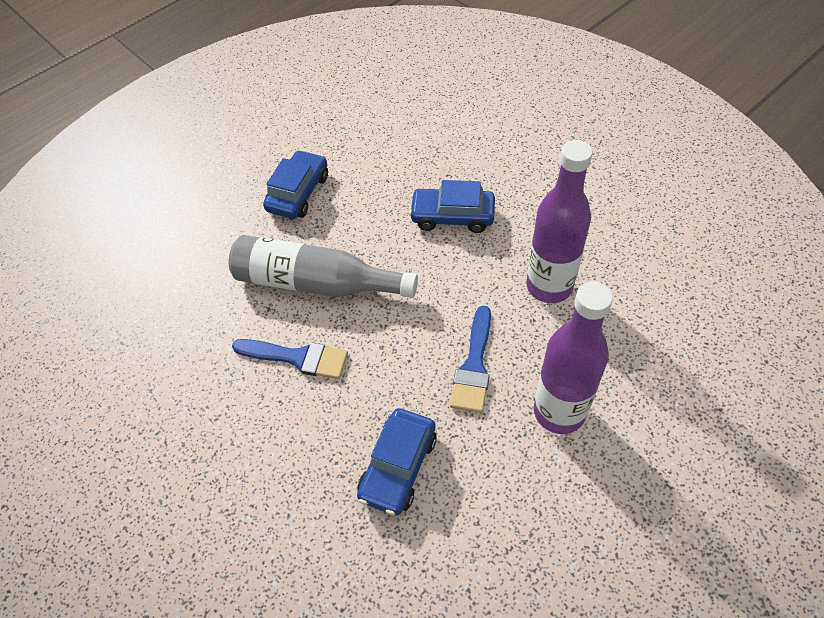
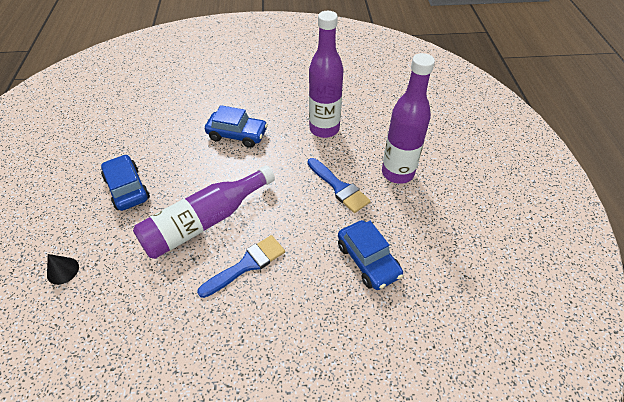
camera: 55 degrees left, 5 degrees down
grey bottle [229,235,418,298] -> purple bottle [133,165,275,259]
blue car [409,180,495,233] -> blue car turned 120 degrees counterclockwise [205,105,268,148]
none -> black cone [47,254,79,285]

